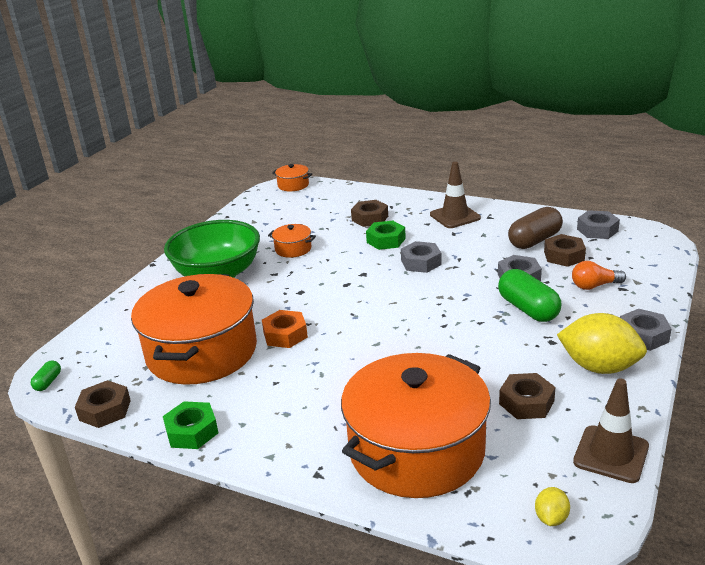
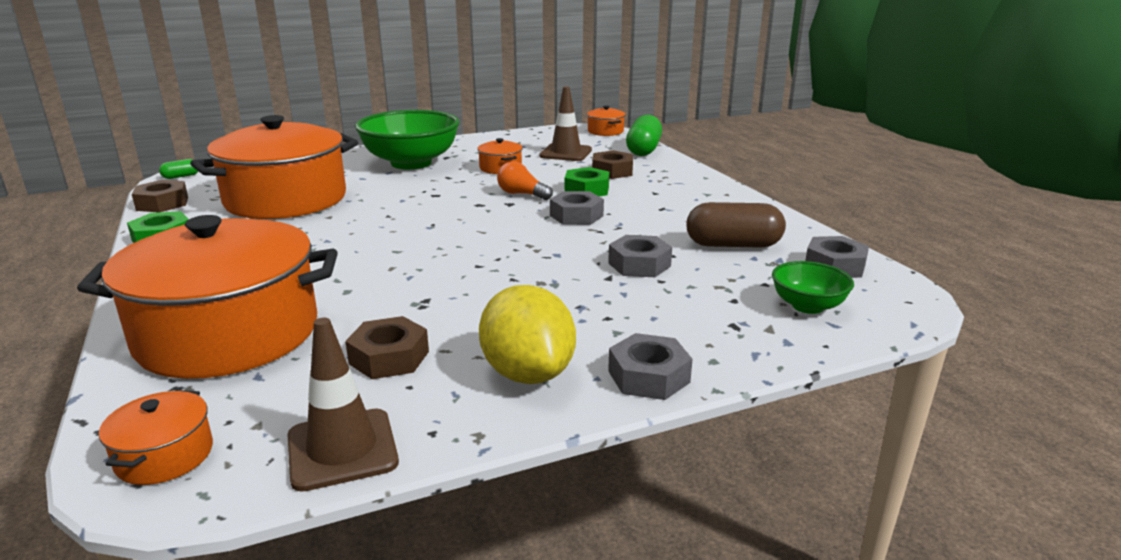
camera: 40 degrees right, 5 degrees down
orange nut [262,310,308,348] -> none
brown traffic cone [430,162,481,228] -> brown traffic cone moved to [540,87,592,161]
green capsule [498,269,562,322] -> green capsule moved to [626,115,662,156]
yellow lemon [535,487,570,526] -> orange pot [99,390,213,485]
brown nut [544,234,586,267] -> none
orange light bulb [572,261,626,290] -> orange light bulb moved to [497,161,553,200]
none -> green bowl [772,261,854,314]

